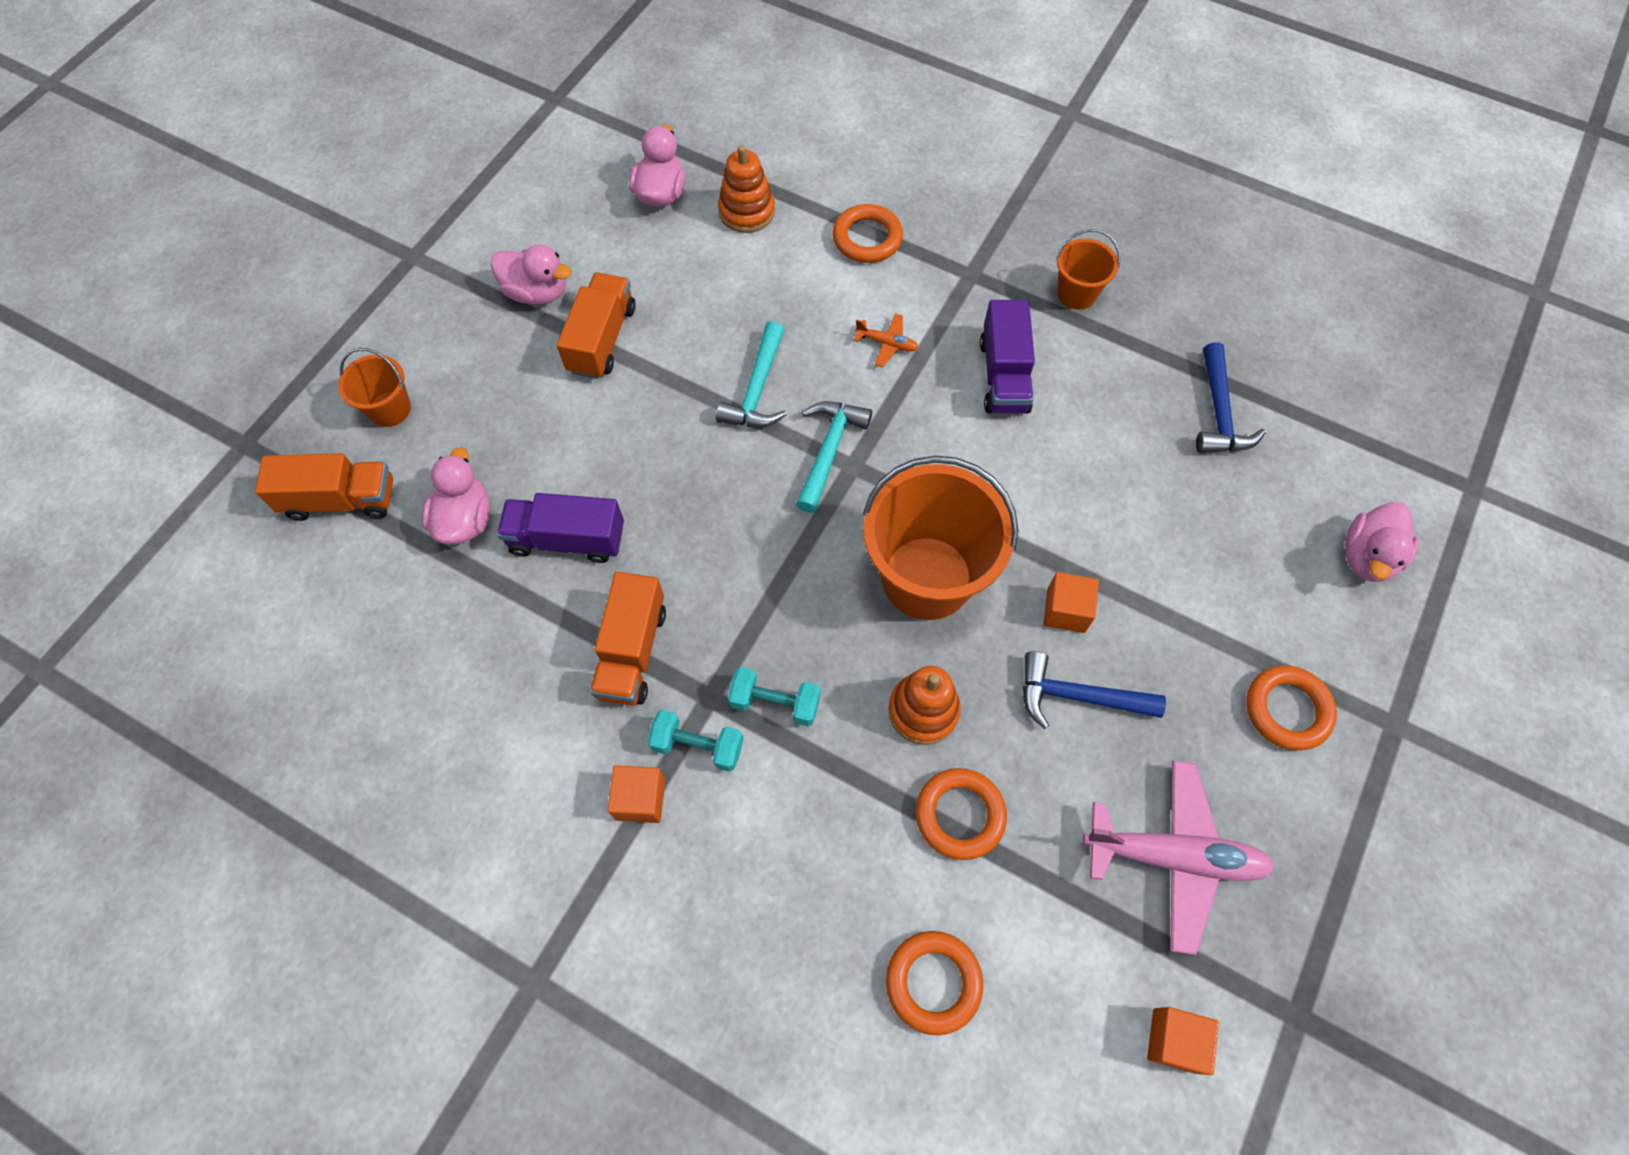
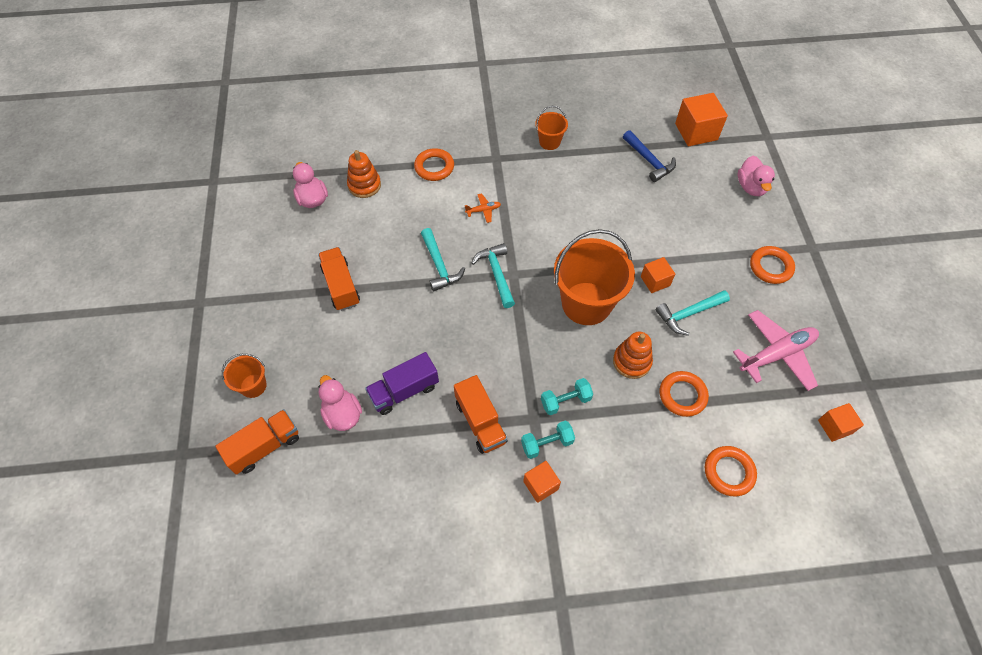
camera: 35 degrees left, 5 degrees down
pink duck [490,244,571,305] -> none
purple truck [980,300,1035,413] -> none
blue hammer [1023,651,1166,729] -> turquoise hammer [655,290,730,336]
none -> orange cube [675,93,728,146]

